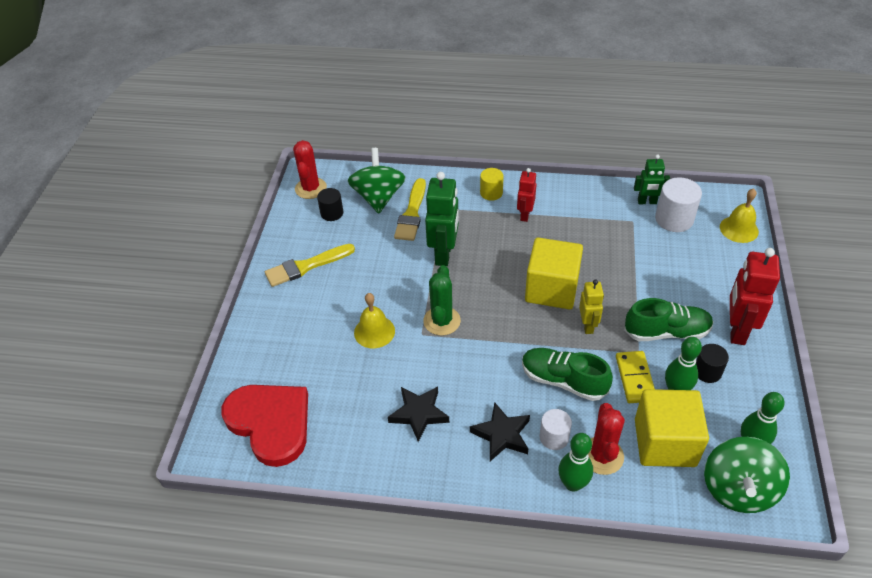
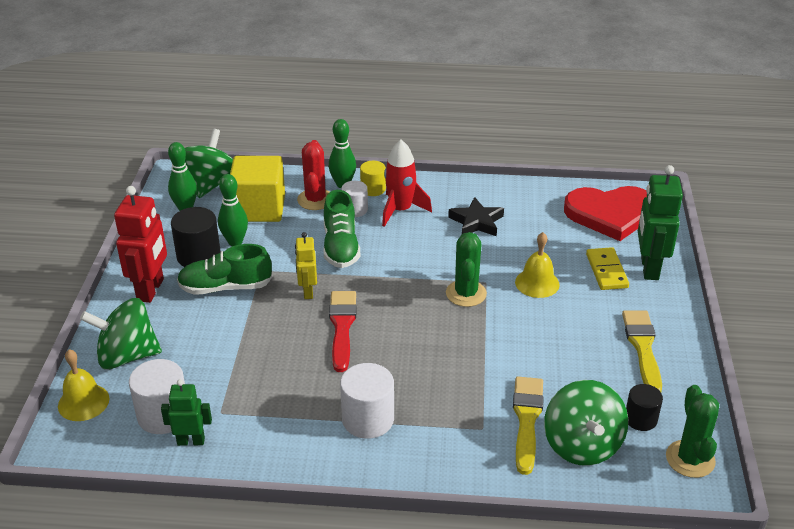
camera: 175 degrees right, 10 degrees down
red heart [222,385,308,467] -> red heart turned 45 degrees counterclockwise [564,186,647,241]
yellow brush [265,244,355,287] -> yellow brush turned 60 degrees counterclockwise [622,311,662,392]
red cactus [293,140,327,199] -> green cactus [666,385,719,478]
green robot [425,172,459,266] -> green robot moved to [638,165,683,280]
black star [470,402,530,461] -> red rocket [382,140,432,227]
yellow cylinder [480,168,504,201] -> yellow cylinder moved to [360,161,386,196]
red robot [517,168,537,222] -> white cylinder [340,363,394,439]
green shoe [522,348,613,401] -> green shoe turned 60 degrees clockwise [323,190,360,268]
yellow cube [525,238,583,309] -> red brush [329,291,356,372]
yellow domino [616,351,655,403] -> yellow domino moved to [586,247,629,290]
black cylinder [696,344,729,383] -> black cylinder [171,207,221,267], size x1.60
none -> green spinning top [80,298,162,370]

